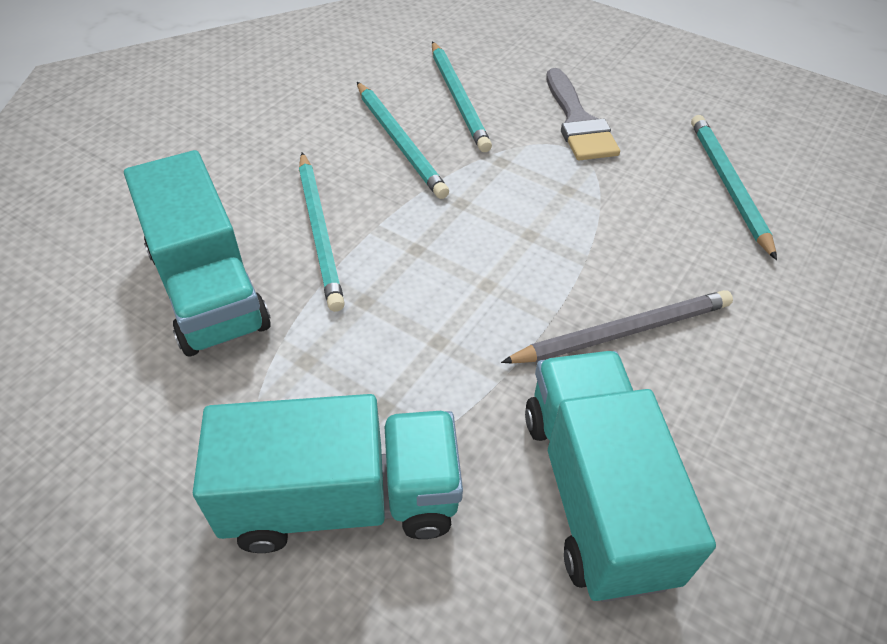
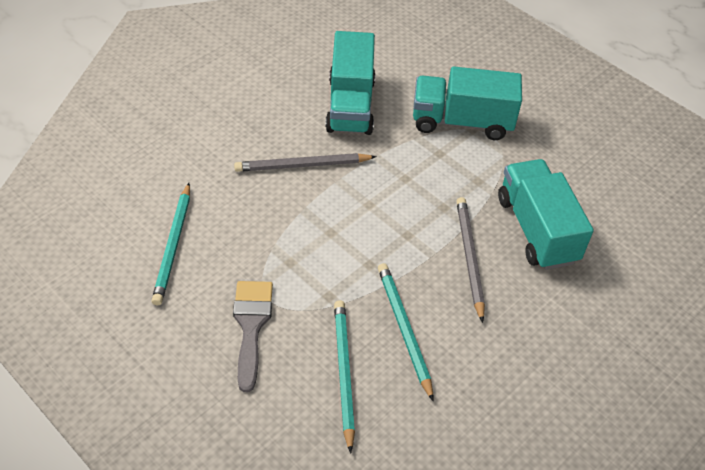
camera: 170 degrees left, 0 degrees up
turquoise pencil [299,152,345,312] -> grey pencil [456,197,485,323]

